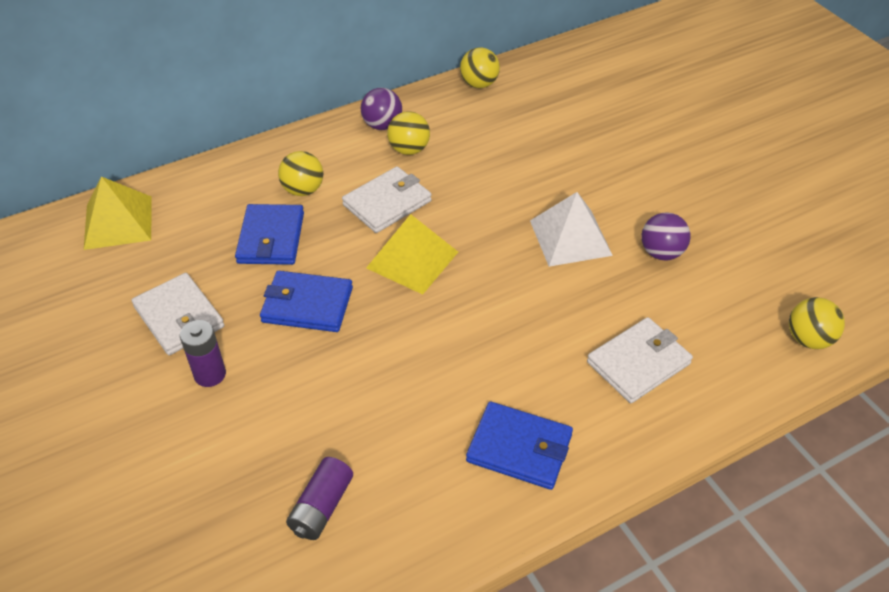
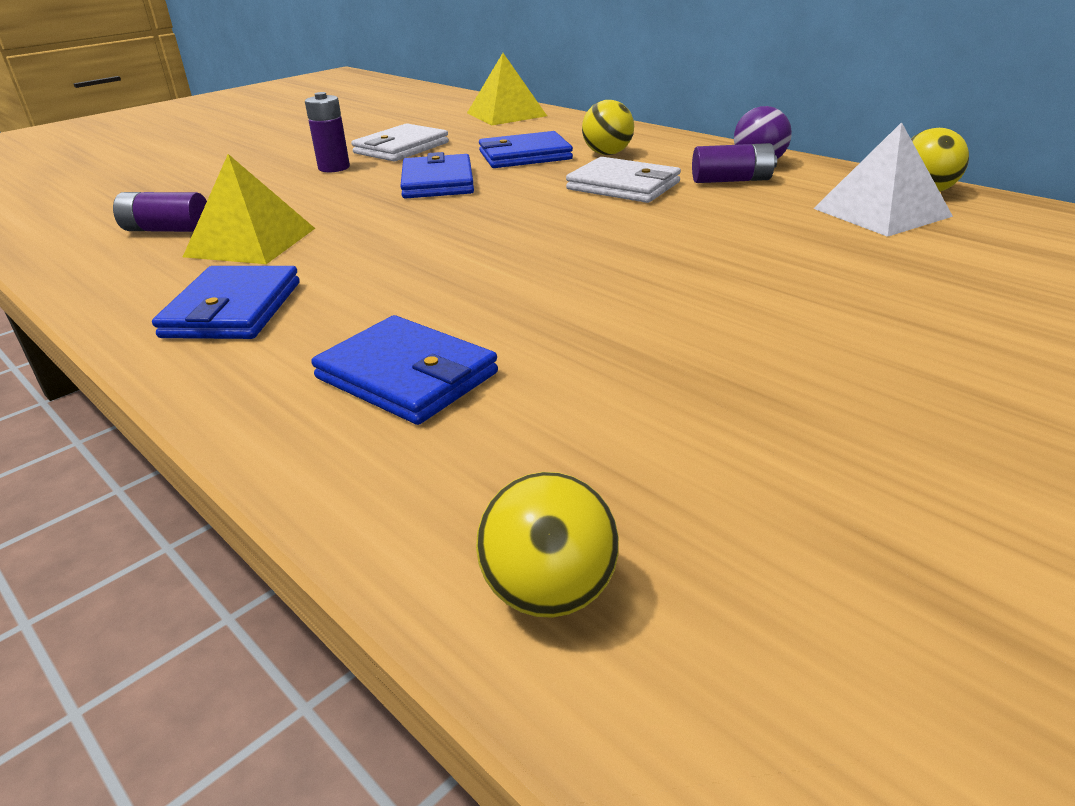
camera: 75 degrees right, 15 degrees down
yellow pyramid [366,214,458,294] -> yellow pyramid moved to [183,154,315,264]
yellow ball [387,111,430,155] -> purple battery [692,143,777,183]
white pyramid [530,192,613,267] -> white pyramid moved to [813,122,953,237]
white wallet [587,317,693,403] -> blue wallet [311,315,498,425]
purple ball [641,213,691,260] -> none

